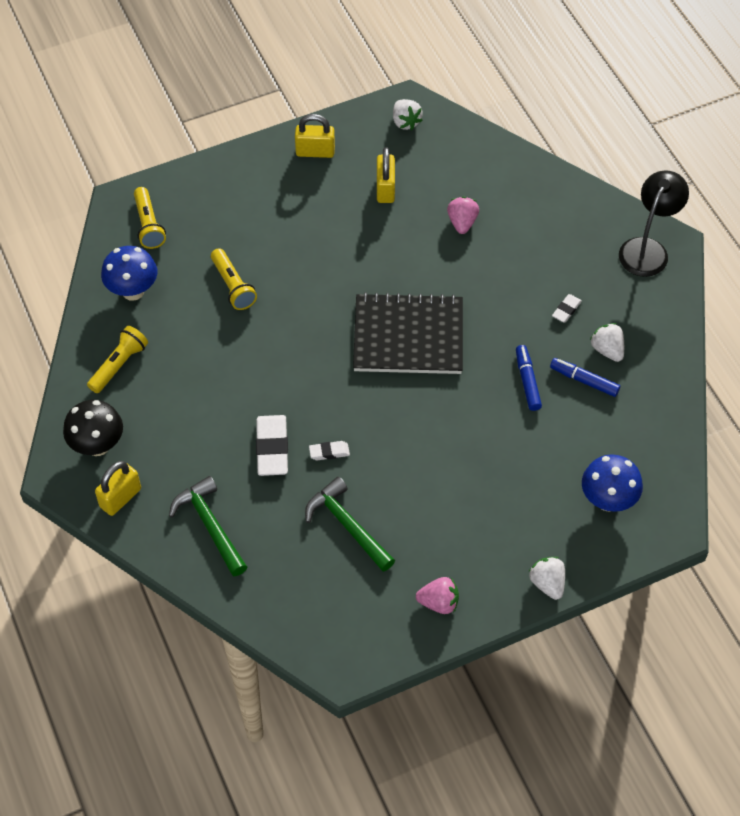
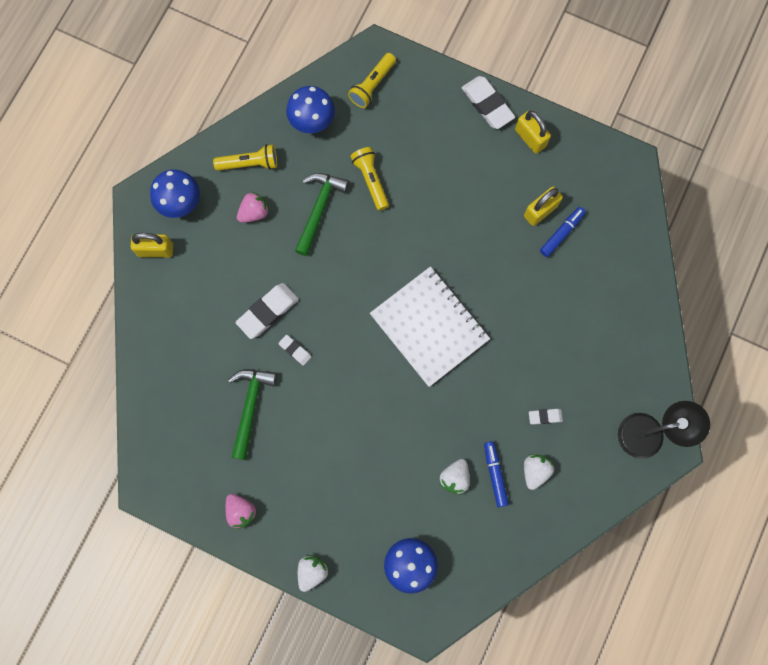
camera: 50 degrees right, 20 degrees up
black mushroom [63,400,123,456] -> blue mushroom [150,169,200,218]
green hammer [169,476,247,576] -> green hammer moved to [295,173,349,256]
yellow flashlight [211,248,257,310] -> yellow flashlight turned 135 degrees clockwise [350,147,389,211]
black notebook [353,292,463,374] -> white notebook [370,267,490,387]
white strawberry [393,99,423,130] -> white strawberry moved to [439,459,470,495]
pink strawberry [447,197,479,234] -> pink strawberry moved to [237,192,270,223]
blue marker [516,345,542,411] -> blue marker moved to [540,207,586,257]
none -> white eraser [462,76,515,129]

